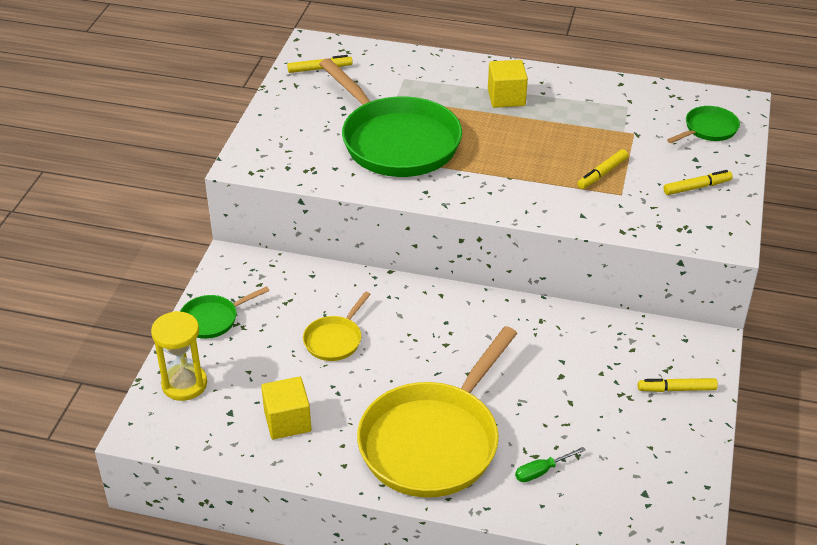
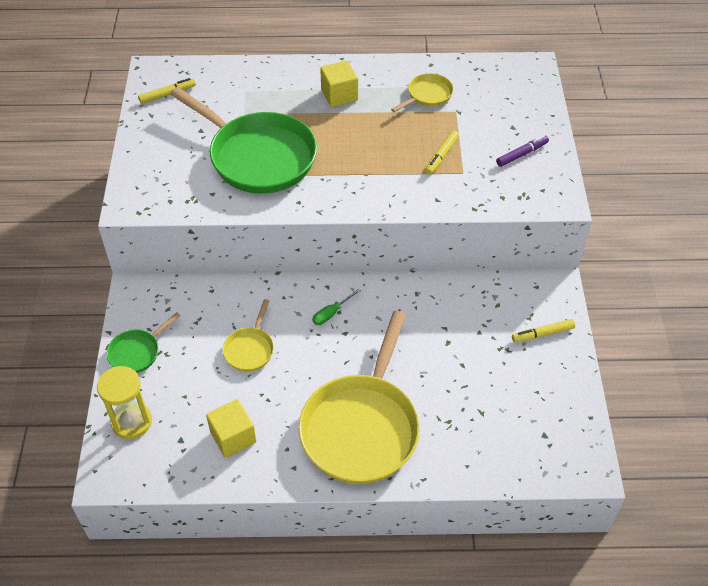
camera: 15 degrees left, 10 degrees up
green screwdriver [515,447,586,482] -> green screwdriver moved to [312,288,361,325]
yellow marker [663,170,733,195] -> purple marker [496,135,549,167]
green pan [667,106,740,143] -> none
none -> yellow pan [391,73,454,112]

